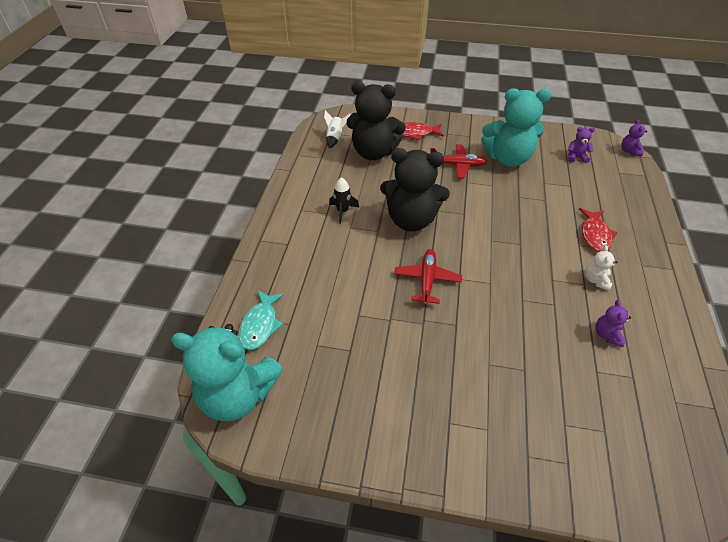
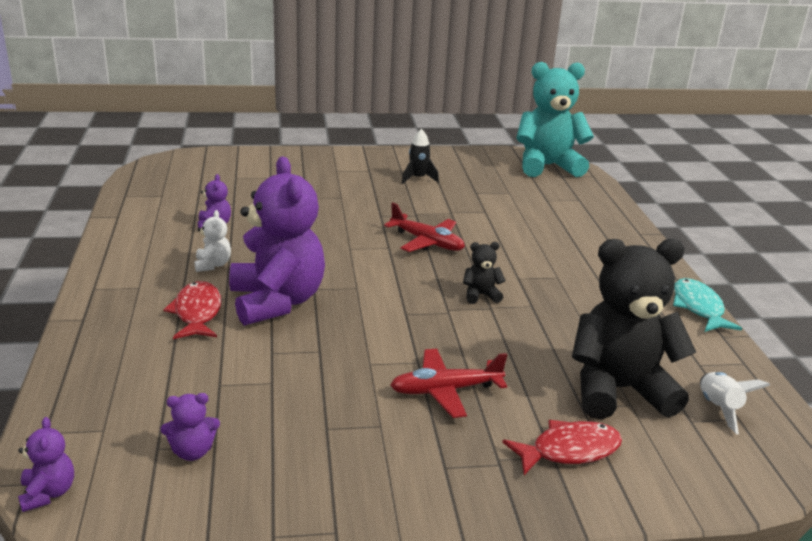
camera: 160 degrees right, 20 degrees down
turquoise fish [239,290,284,350] -> turquoise fish moved to [673,278,742,332]
black rocket [329,177,359,224] -> black rocket moved to [402,129,439,184]
black teddy bear [380,148,450,232] -> black teddy bear [463,242,506,304], size x0.41
red plane [394,249,462,305] -> red plane turned 45 degrees counterclockwise [384,202,465,252]
turquoise teddy bear [481,88,552,166] -> none
none -> purple teddy bear [229,157,325,326]

